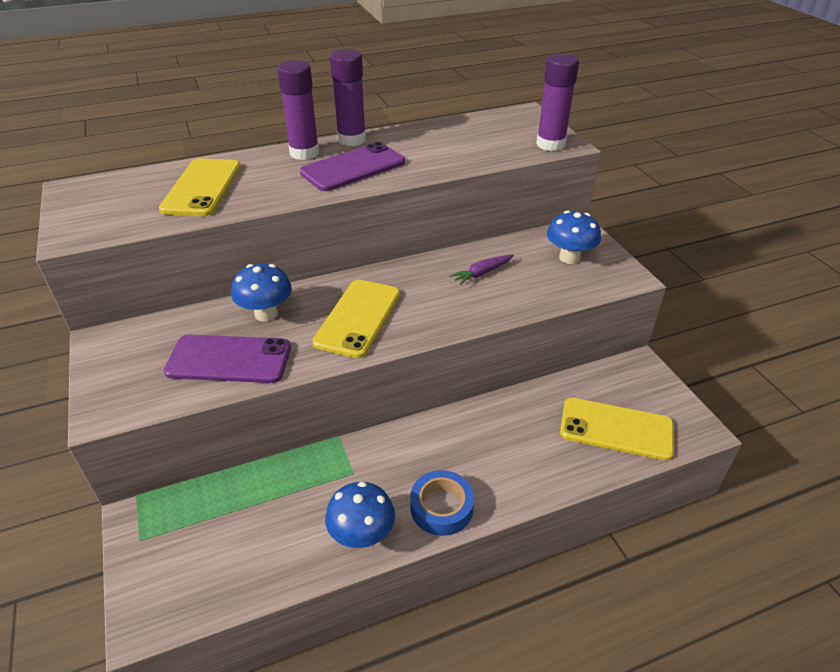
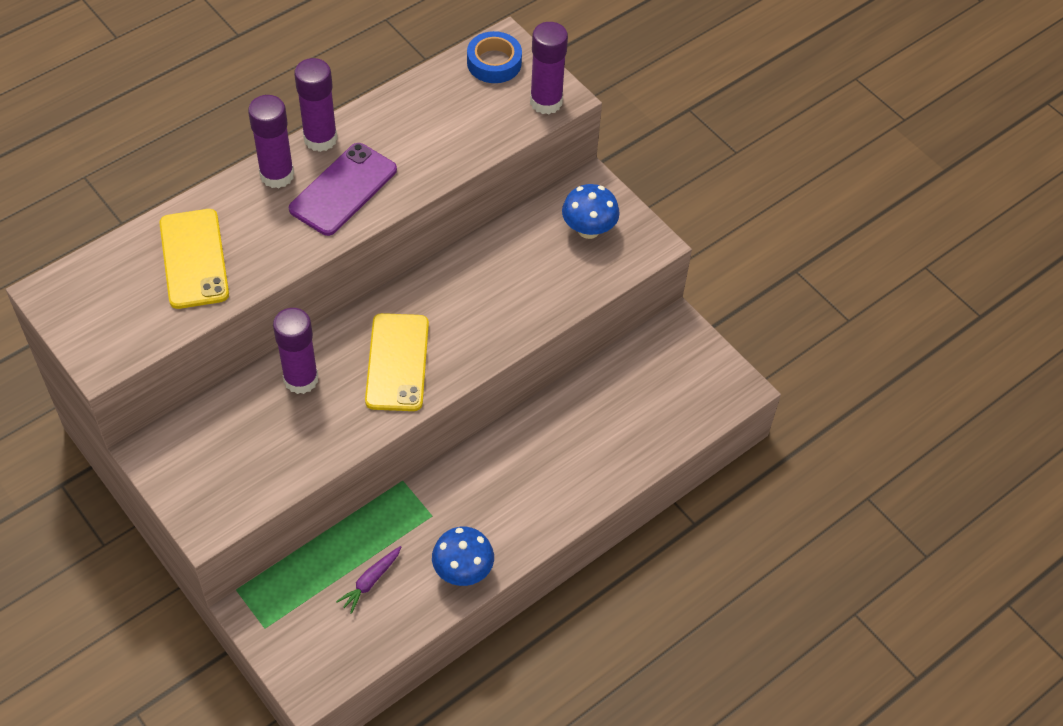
camera: 20 degrees left, 15 degrees up
purple phone [163,335,291,383] -> none
blue mushroom [231,264,292,321] -> purple glue stick [273,308,318,394]
blue tape [410,470,474,536] -> blue tape moved to [467,31,522,83]
purple carrot [450,254,514,285] -> purple carrot moved to [336,546,401,614]
yellow phone [560,398,674,461] -> none

